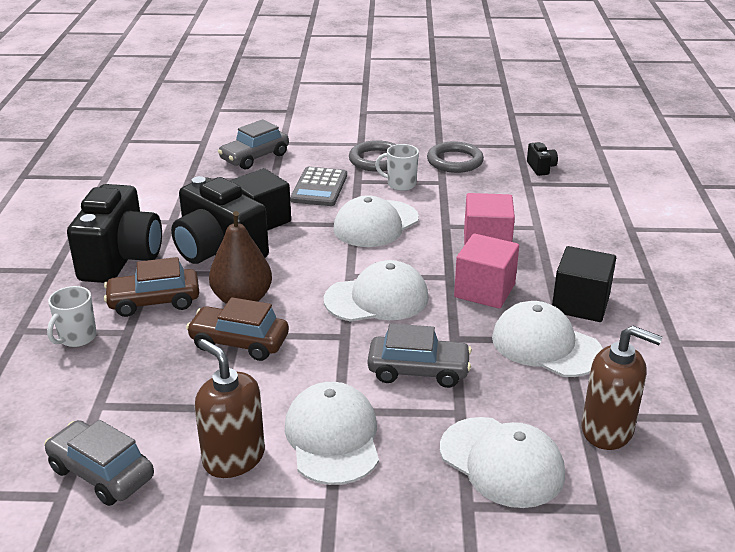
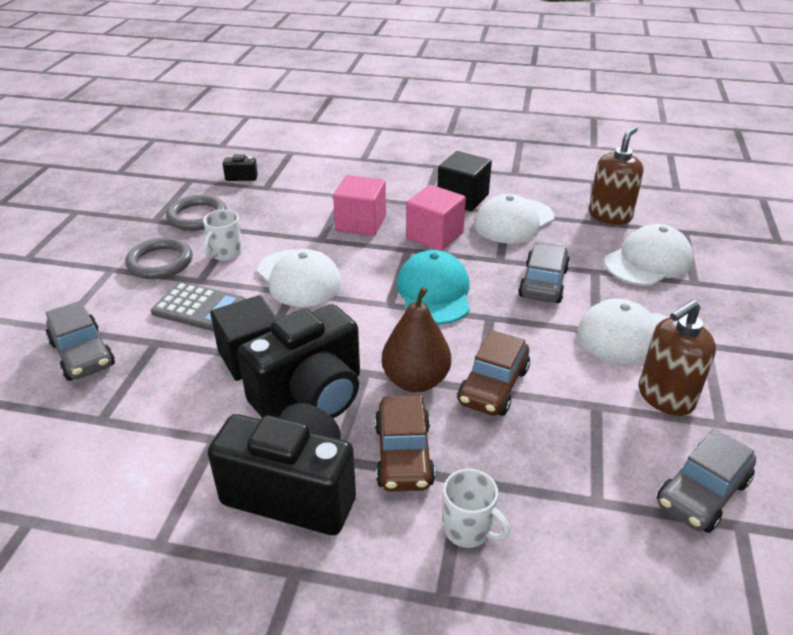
camera: 80 degrees left, 5 degrees up
white cap [324,260,429,322] -> turquoise cap [397,250,470,324]

